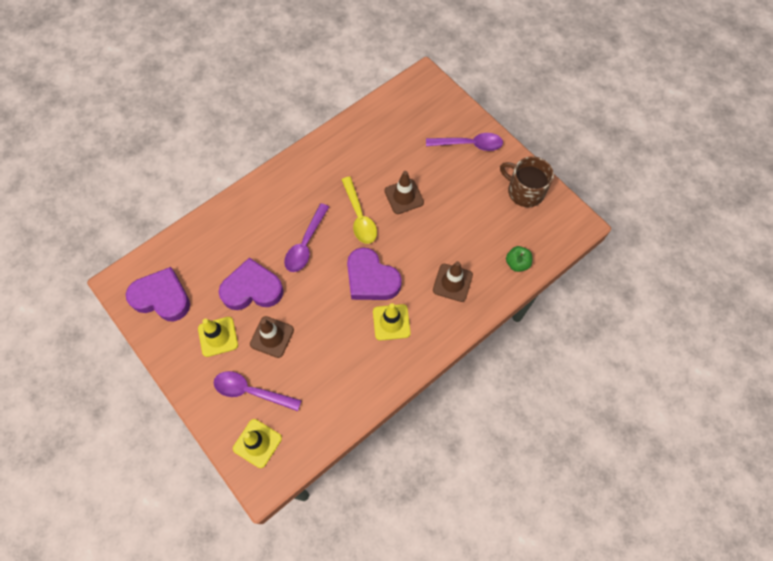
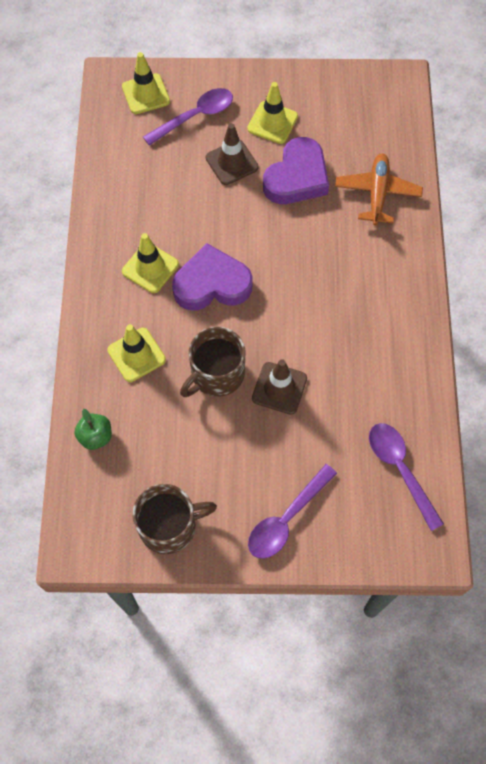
camera: 130 degrees right, 0 degrees up
purple heart [126,267,190,322] -> none
purple spoon [284,203,329,272] -> purple spoon moved to [369,423,444,531]
yellow spoon [341,177,377,244] -> none
brown traffic cone [433,261,473,302] -> yellow traffic cone [107,324,166,382]
none -> brown mug [180,327,245,397]
none -> orange plane [335,153,423,226]

